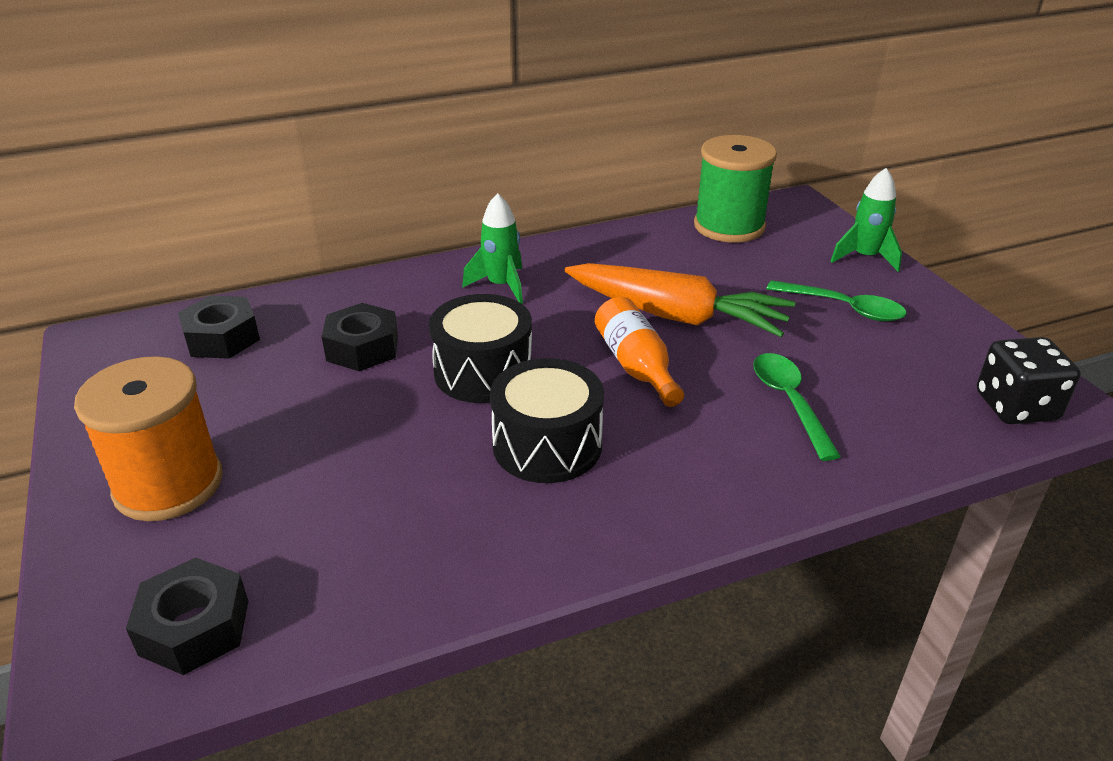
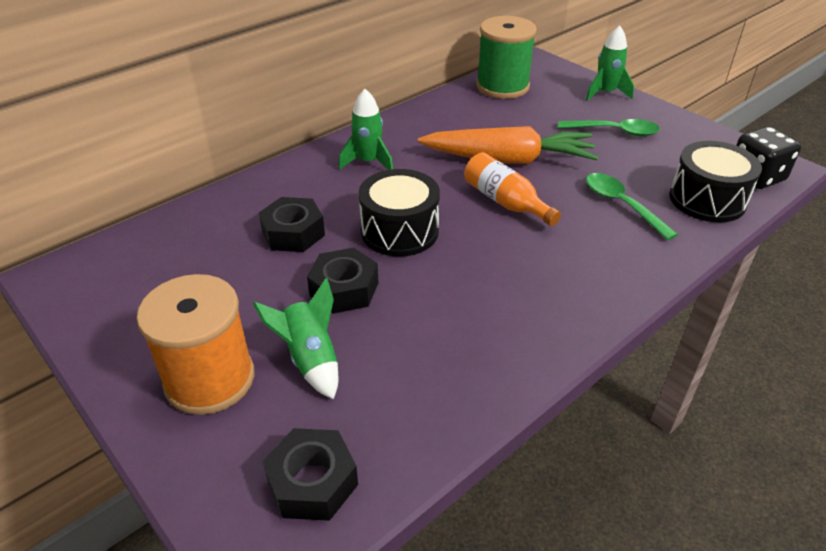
camera: 20 degrees left, 5 degrees up
black nut [178,296,260,359] -> black nut moved to [307,248,379,314]
black drum [490,358,604,483] -> black drum moved to [669,141,762,222]
none -> green rocket [253,278,338,399]

